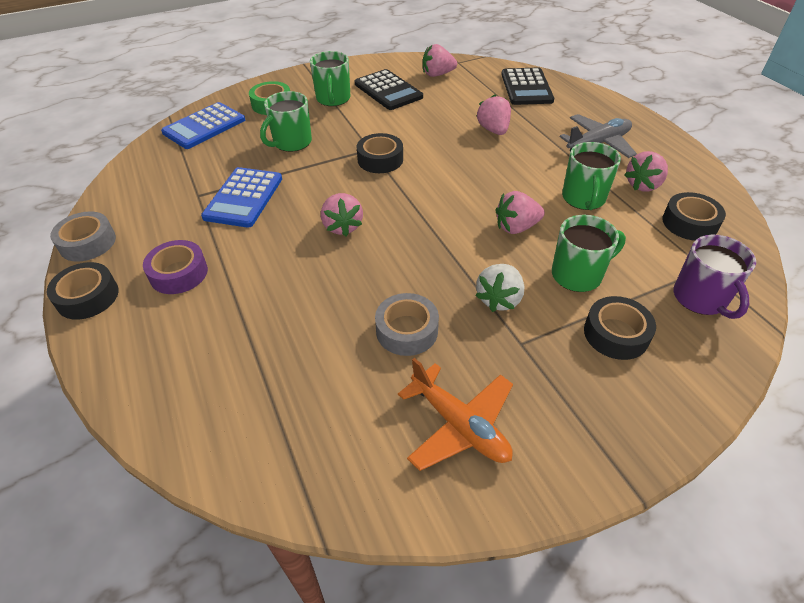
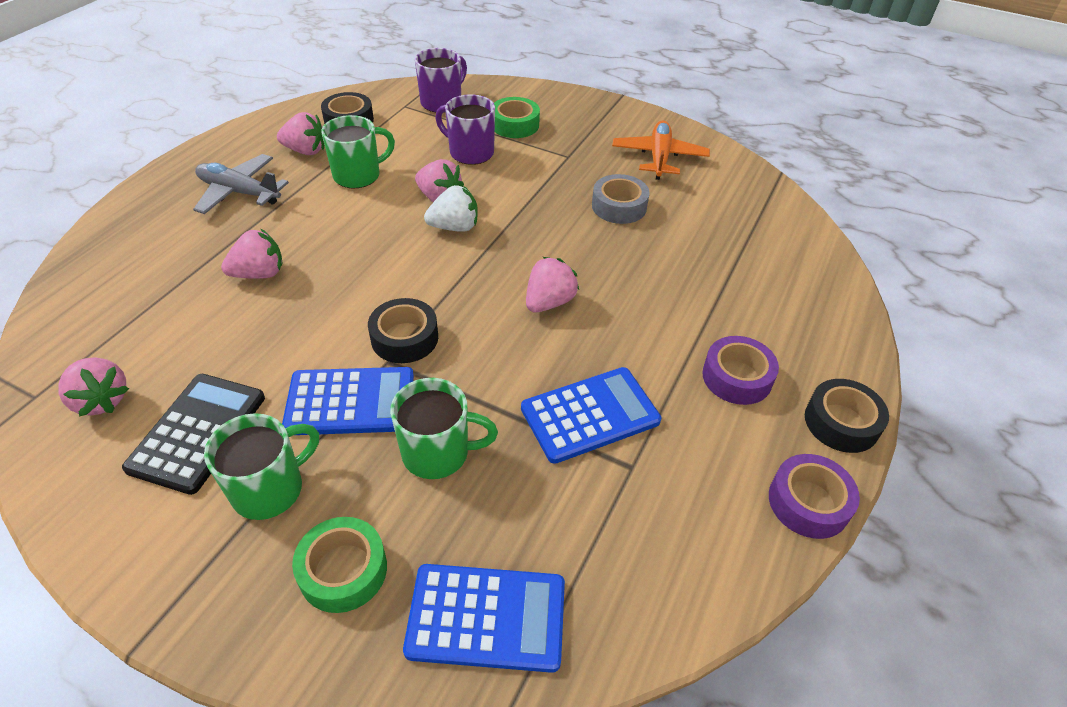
camera: 130 degrees left, 0 degrees up
grey tape [50,211,116,262] -> purple tape [769,454,860,539]
white strawberry [475,264,524,312] -> white strawberry moved to [424,185,478,232]
pink strawberry [477,94,511,135] -> pink strawberry turned 150 degrees counterclockwise [221,229,283,279]
black calculator [501,67,554,105] -> none
green mug [552,215,626,292] -> purple mug [435,94,495,165]
black tape [584,296,656,360] -> green tape [494,97,540,138]
none -> blue calculator [282,367,414,435]

